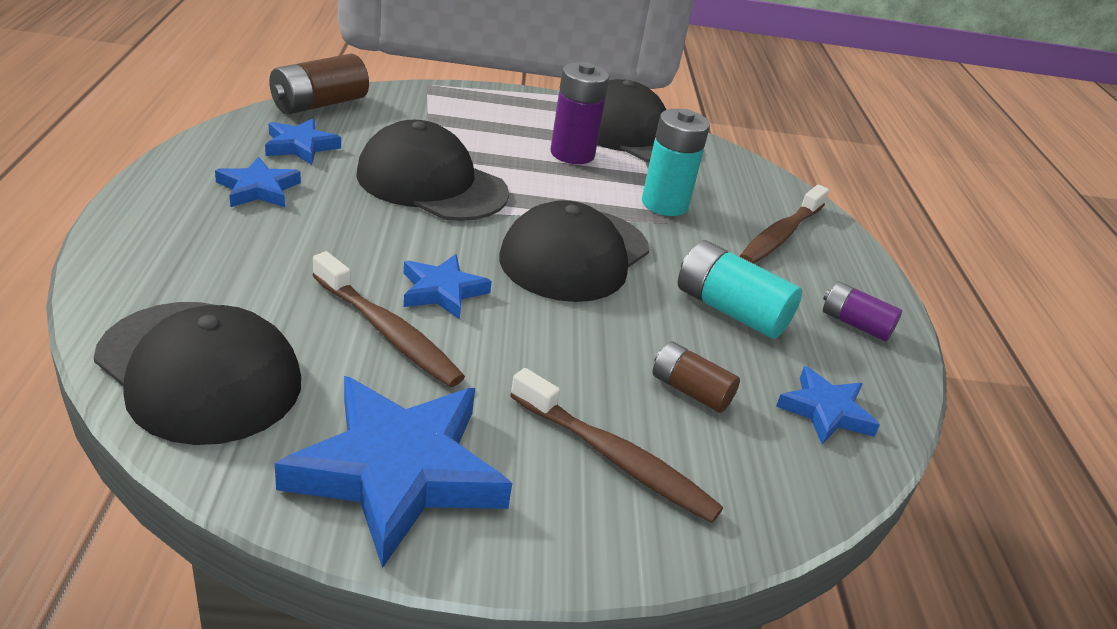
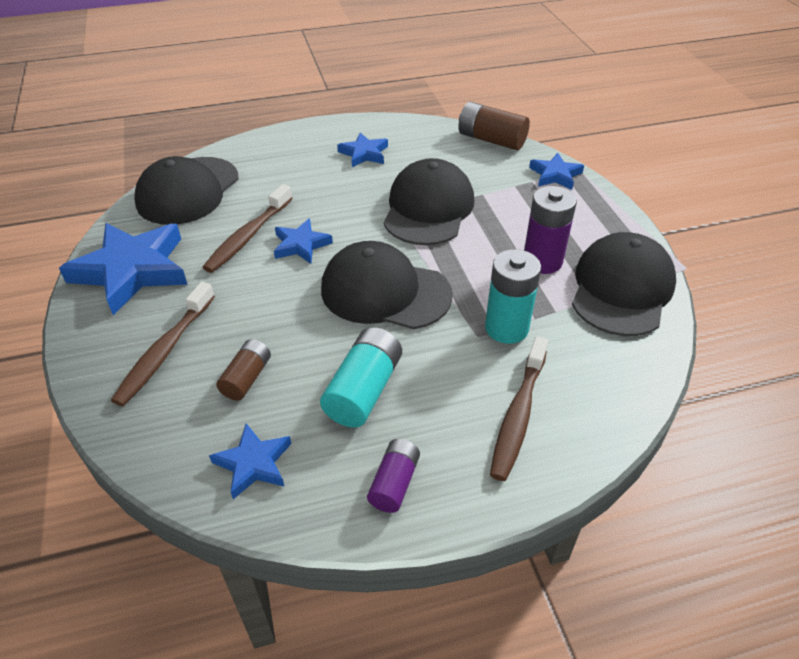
camera: 80 degrees right, 10 degrees up
blue star [265,118,341,165] -> blue star moved to [529,153,584,190]
brown toothbrush [739,185,829,264] -> brown toothbrush turned 90 degrees counterclockwise [490,336,548,481]

